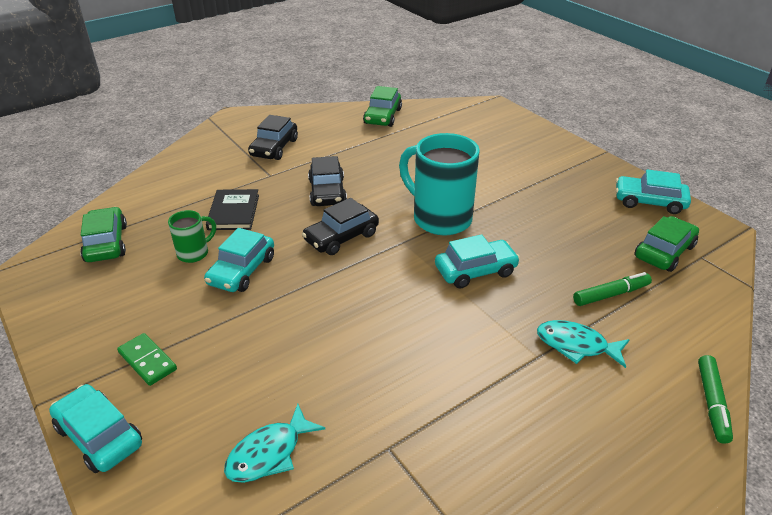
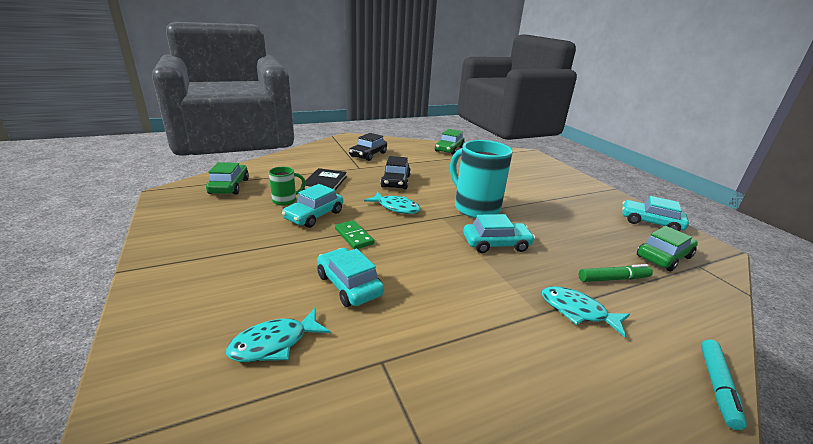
camera: 10 degrees right, 10 degrees down
turquoise car [49,384,142,473] -> turquoise car moved to [317,248,384,307]
green domino [117,333,177,386] -> green domino moved to [335,220,374,249]
black car [302,198,379,255] -> turquoise fish [364,192,421,214]
green marker [698,355,733,444] -> turquoise marker [701,340,747,430]

